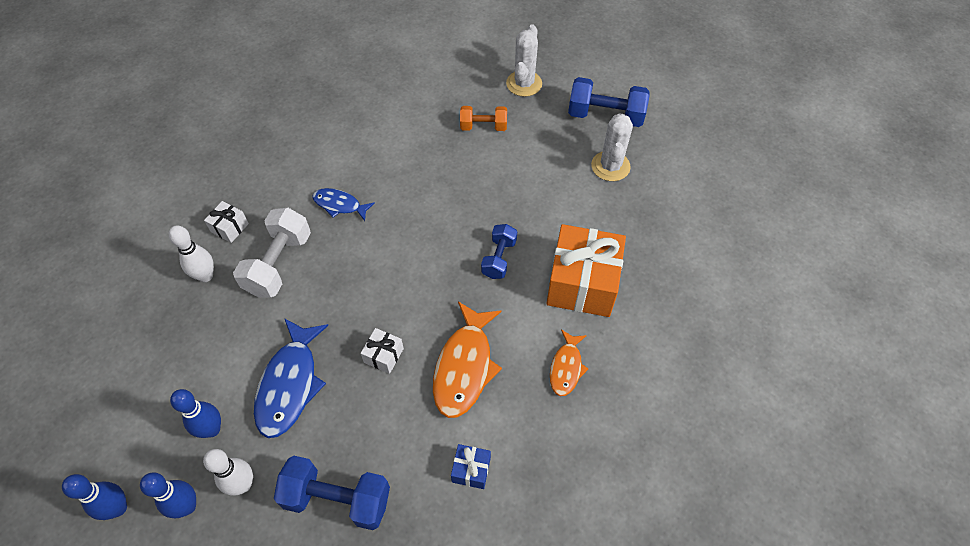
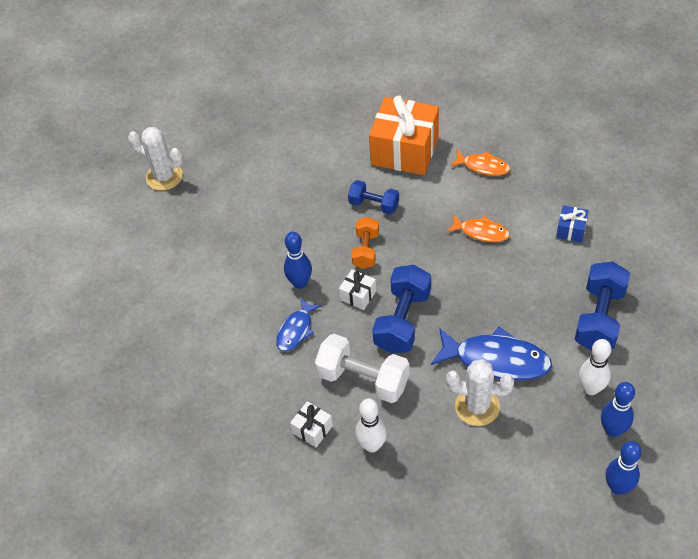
camera: 80 degrees left, 5 degrees down
blue bowling pin [170,389,221,438] -> blue bowling pin moved to [284,232,312,289]
white gift [361,328,404,374] -> white gift moved to [339,269,376,310]
orange fish [433,302,502,418] -> orange fish [447,215,510,242], size x0.57
orange dumbbell [460,106,507,131] -> orange dumbbell moved to [352,217,379,269]
blue dumbbell [568,77,650,127] -> blue dumbbell moved to [372,265,431,353]
white cactus [591,113,633,181] -> white cactus moved to [446,359,514,426]

